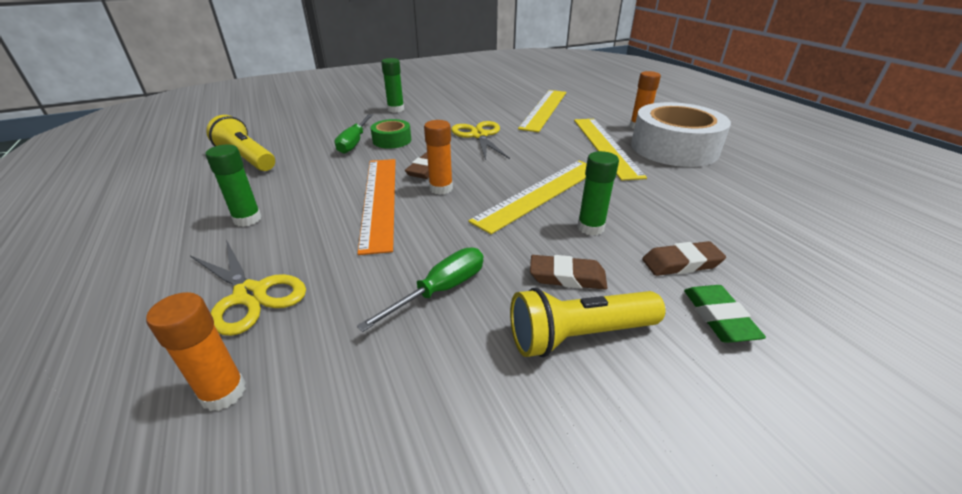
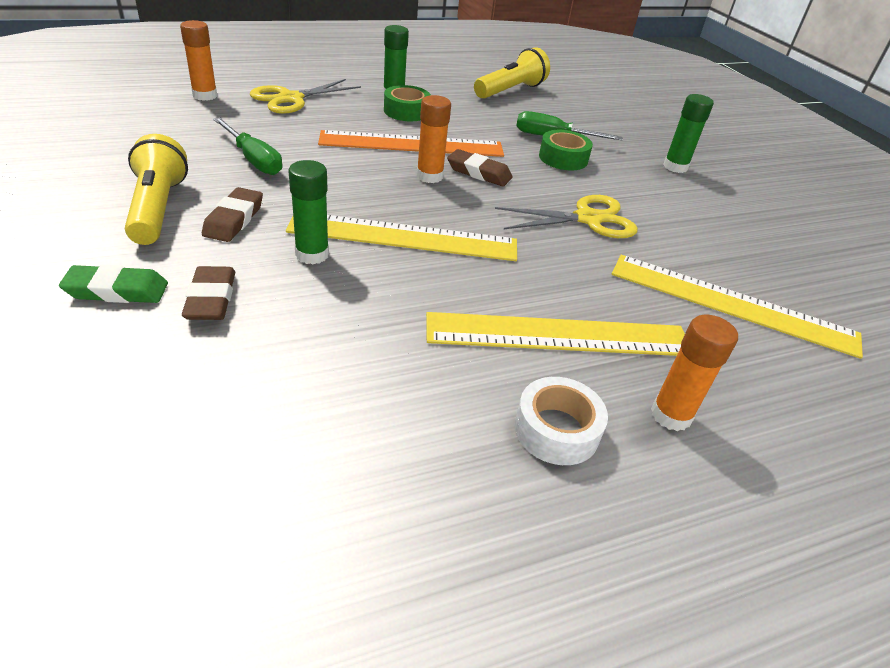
camera: 90 degrees right, 5 degrees up
yellow ruler [468,161,587,234] -> yellow ruler turned 45 degrees counterclockwise [286,215,517,261]
white tape [631,102,731,167] -> white tape [515,377,608,465], size x0.48
none -> green tape [384,85,431,121]

